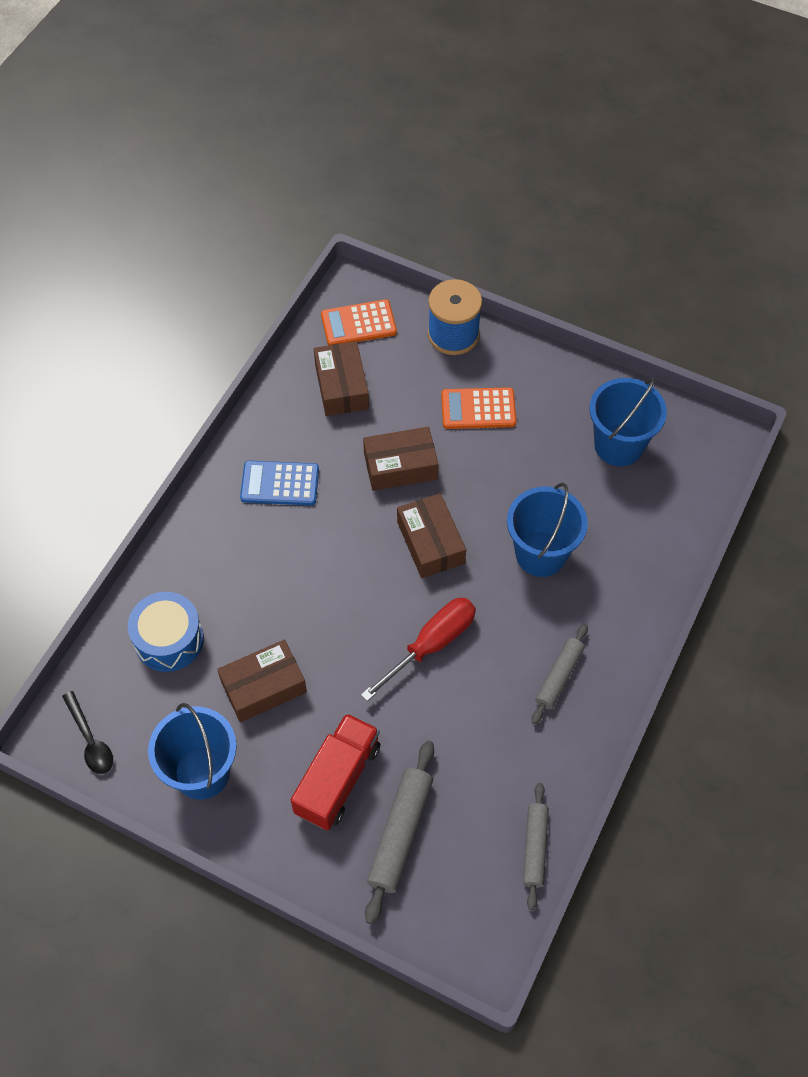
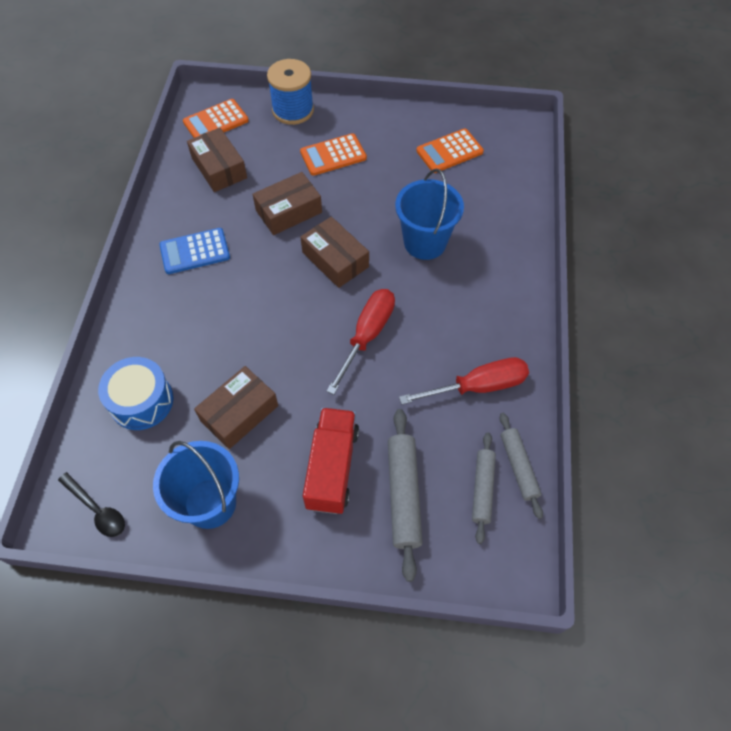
camera: 20 degrees left, 0 degrees up
grey rolling pin [532,624,588,724] -> grey rolling pin moved to [472,432,496,544]
blue bucket [589,377,667,466] -> orange calculator [416,128,484,173]
none -> red screwdriver [399,357,529,404]

